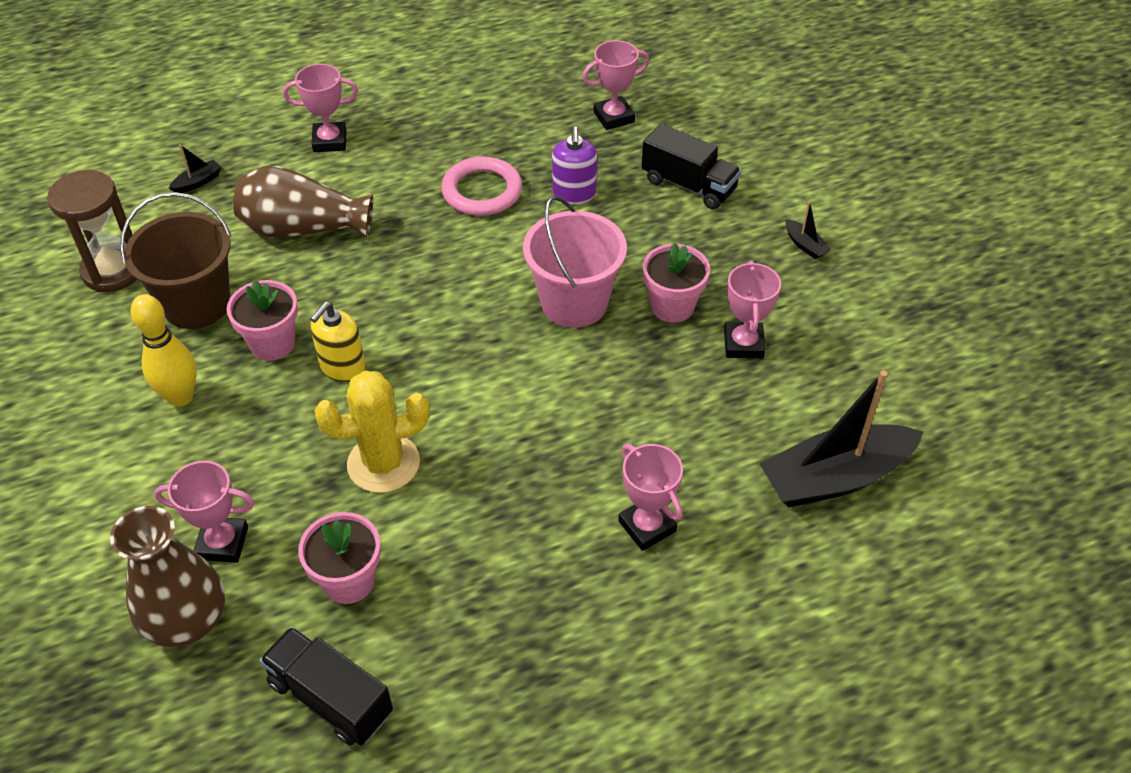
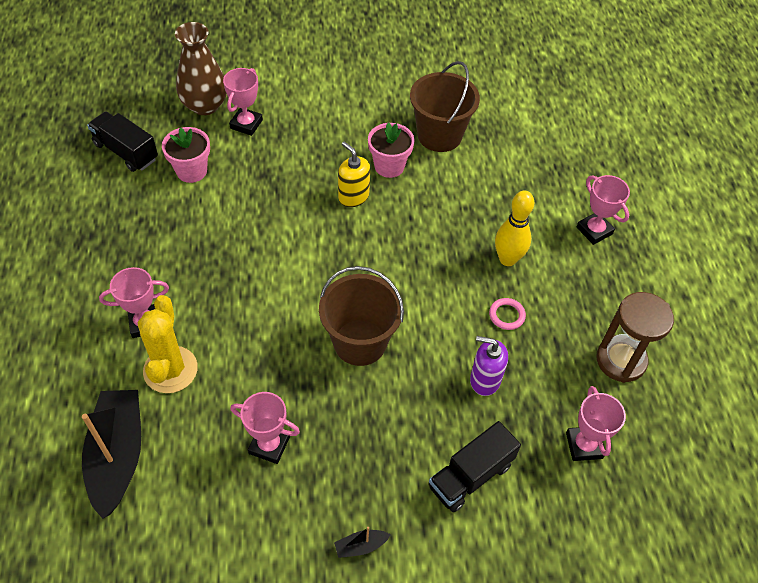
camera: 105 degrees right, 5 degrees up
brown hourglass [47,170,137,292] -> brown hourglass moved to [596,292,674,383]
yellow bowling pin [130,294,197,407] -> yellow bowling pin moved to [495,191,534,266]
black boat [169,144,222,193] -> none
brown vase [233,166,373,238] -> none
black truck [260,627,393,746] -> black truck turned 105 degrees counterclockwise [87,112,158,172]
pink trophy [283,64,358,152] -> pink trophy turned 45 degrees counterclockwise [577,175,630,245]
yellow cactus [314,371,430,493] -> yellow cactus moved to [138,295,198,393]
pink ring [441,156,522,216] -> pink ring [489,298,526,330], size x0.53
pink bucket [523,196,627,328] -> brown bucket [319,266,404,366]
pink flower pot [643,243,710,323] -> none

